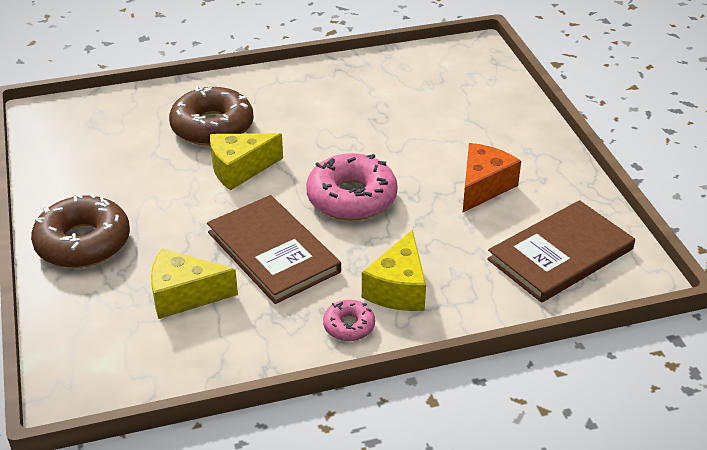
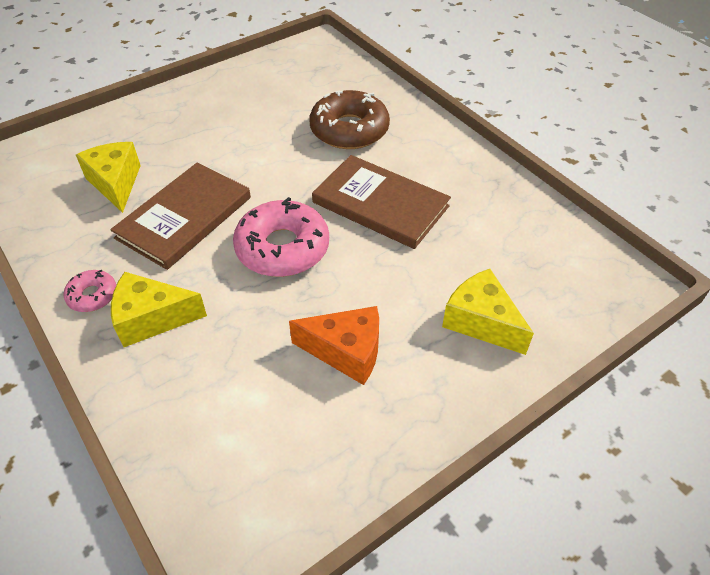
camera: 70 degrees right, 10 degrees up
brown donut [31,193,130,268] -> none
yellow cheese [210,133,283,190] -> yellow cheese moved to [442,269,534,355]
brown book [487,200,635,303] -> brown book moved to [312,155,451,249]

